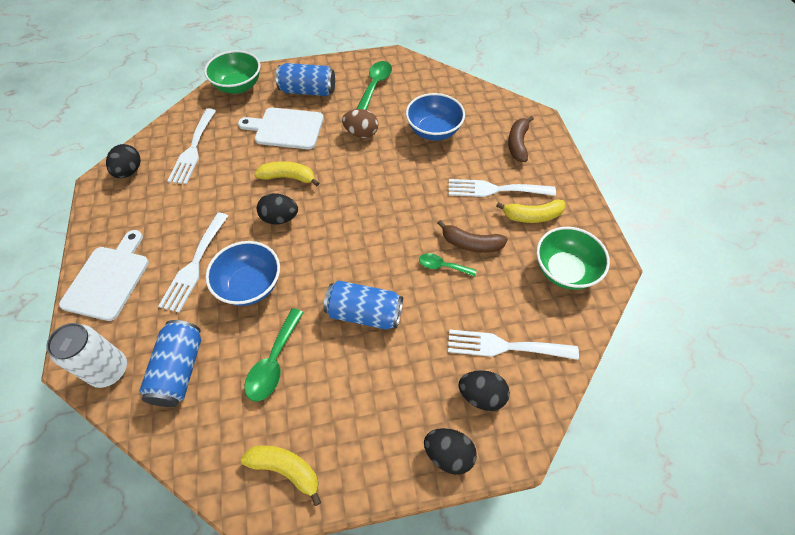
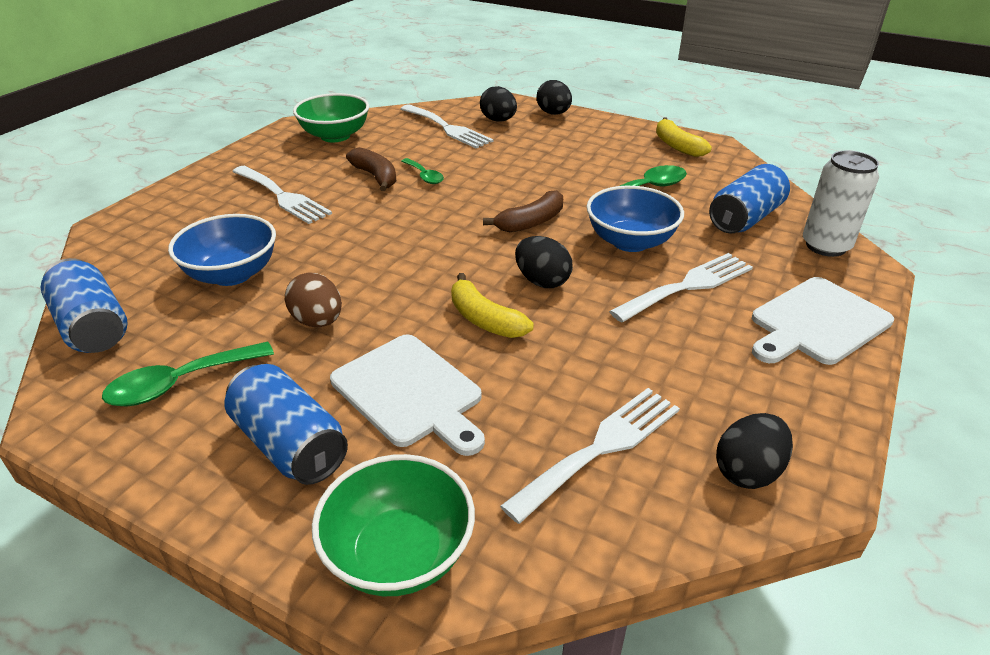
camera: 140 degrees left, 20 degrees down
blue can [324,280,403,330] -> blue can moved to [40,258,128,353]
yellow banana [496,199,566,223] -> none
brown banana [508,116,534,162] -> brown banana moved to [483,190,563,232]

